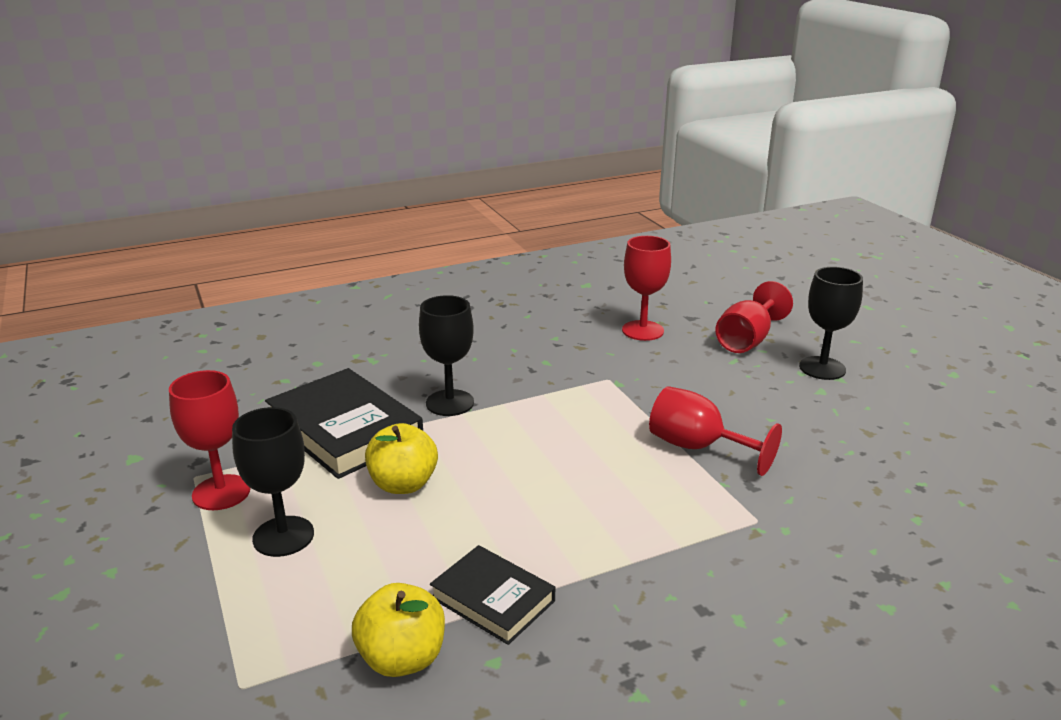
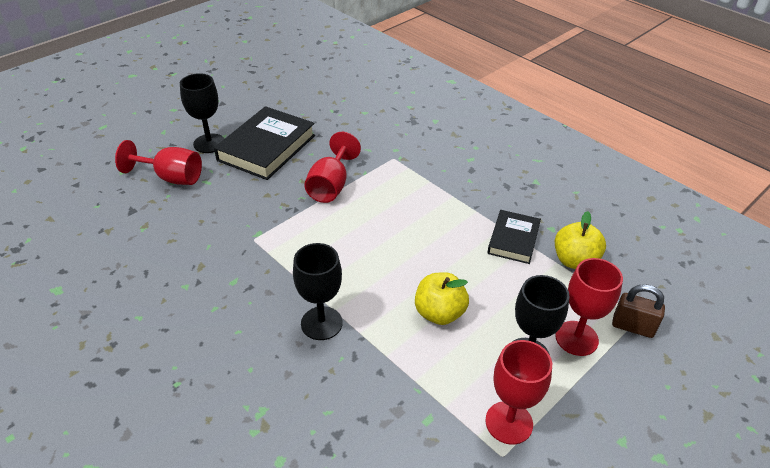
camera: 110 degrees left, 15 degrees up
black book [265,368,423,479] -> black book moved to [214,106,315,180]
red goblet [622,236,671,341] -> red goblet moved to [555,258,623,356]
none -> brown padlock [612,284,665,338]

